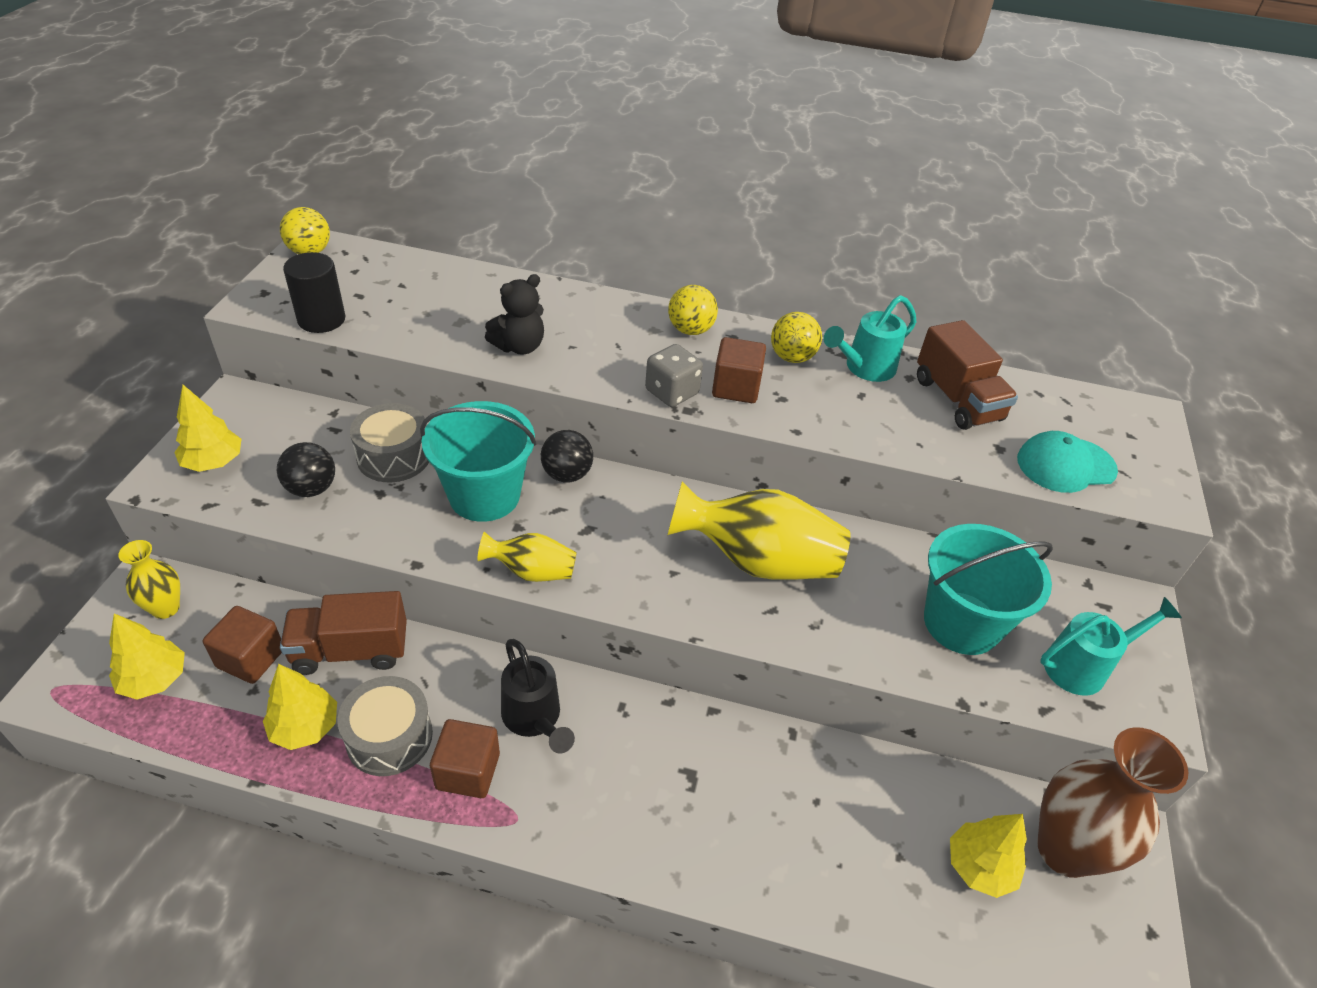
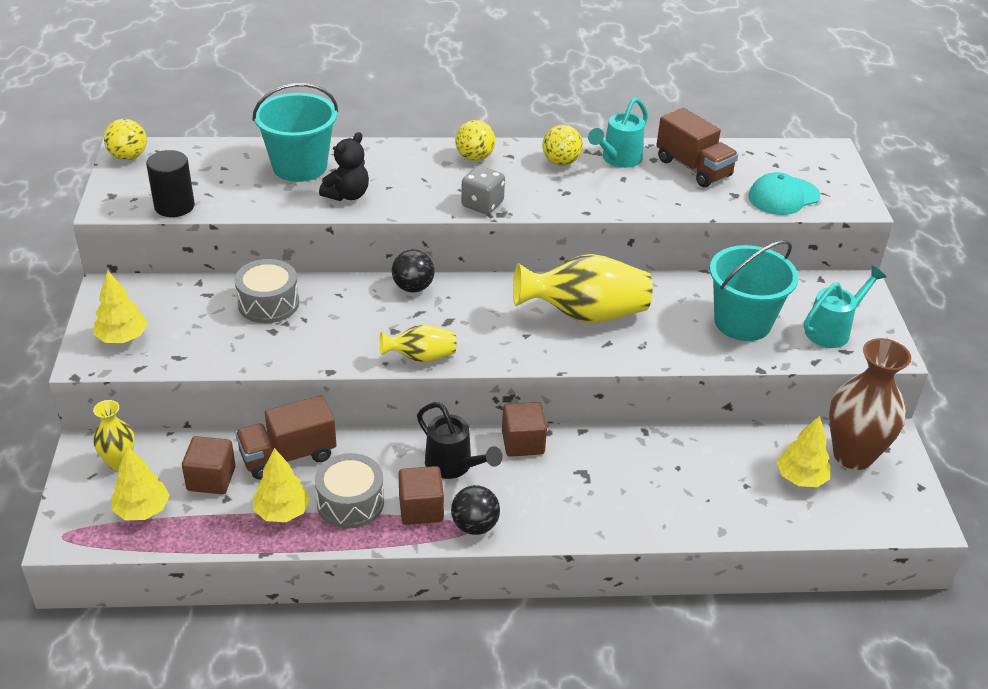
camera: 15 degrees left, 5 degrees down
black ball [277,442,335,497] -> black ball moved to [451,485,500,535]
turquoise bucket [420,401,537,522] -> turquoise bucket moved to [252,83,338,182]
brown cube [712,337,766,403] -> brown cube moved to [502,402,547,457]

